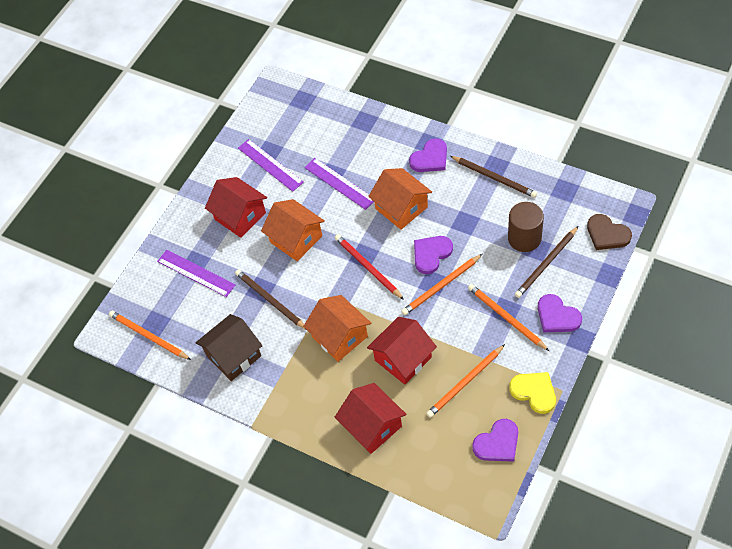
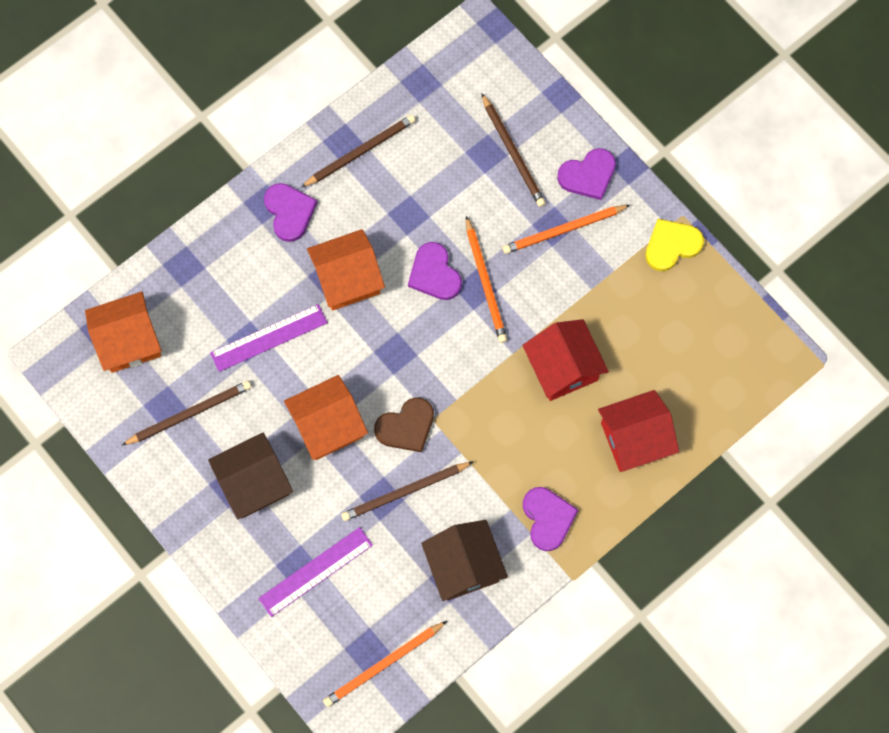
camera: 75 degrees left, 15 degrees up
red house [205,177,267,238] -> brown house [208,433,293,519]
purple ruler [238,139,304,192] -> brown pencil [121,381,251,446]
orange house [303,295,371,362] -> orange house moved to [85,292,162,373]
red pencil [335,234,404,300] -> none
orange pencil [426,344,505,418] -> none
purple heart [472,419,518,462] -> purple heart moved to [523,487,578,551]
brown cylinder [508,202,544,252] -> none
brown heart [587,214,632,250] -> brown heart moved to [374,397,434,452]

